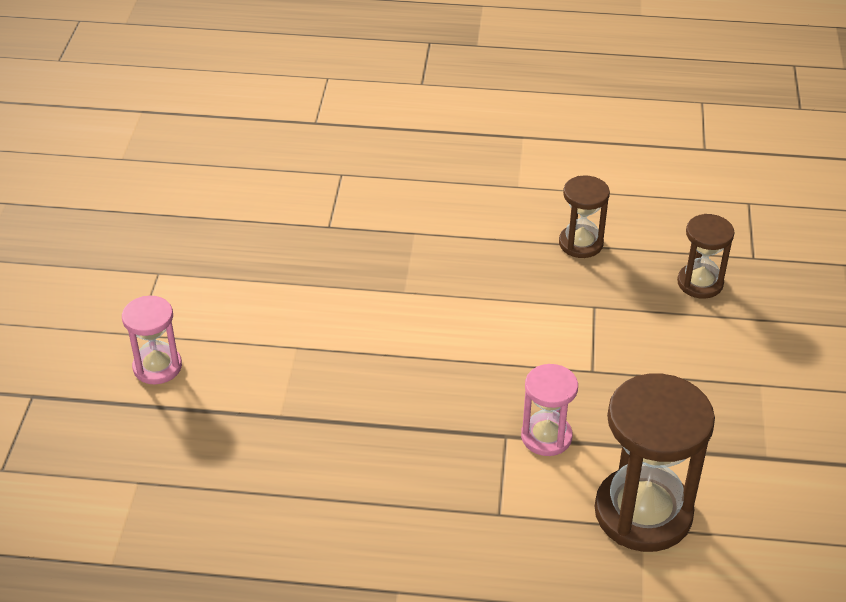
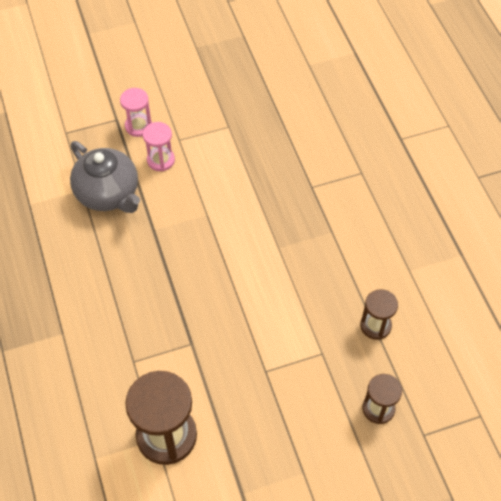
camera: 65 degrees right, 15 degrees up
pink hourglass [521,364,578,456] -> pink hourglass moved to [120,88,152,137]
none -> grey teapot [70,141,140,213]

